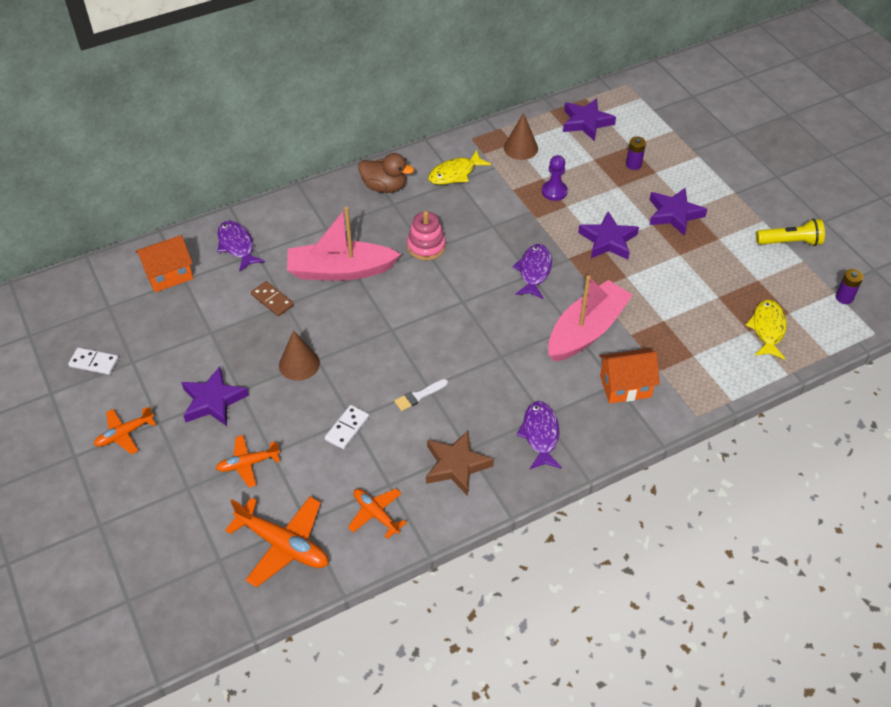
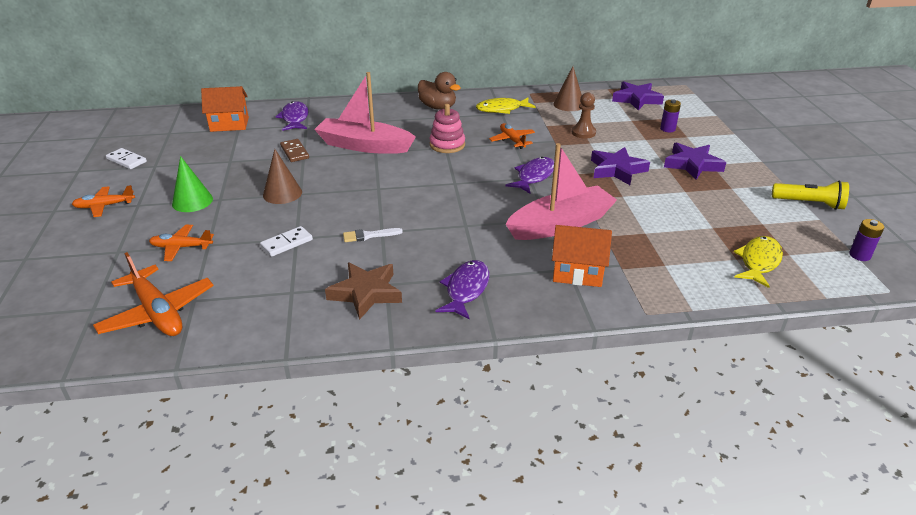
camera: 20 degrees right, 15 degrees down
purple star [181,367,249,426] -> green cone [172,156,213,212]
orange plane [348,488,407,539] -> orange plane moved to [489,123,535,149]
purple pawn [542,155,568,201] -> brown pawn [572,92,596,139]

